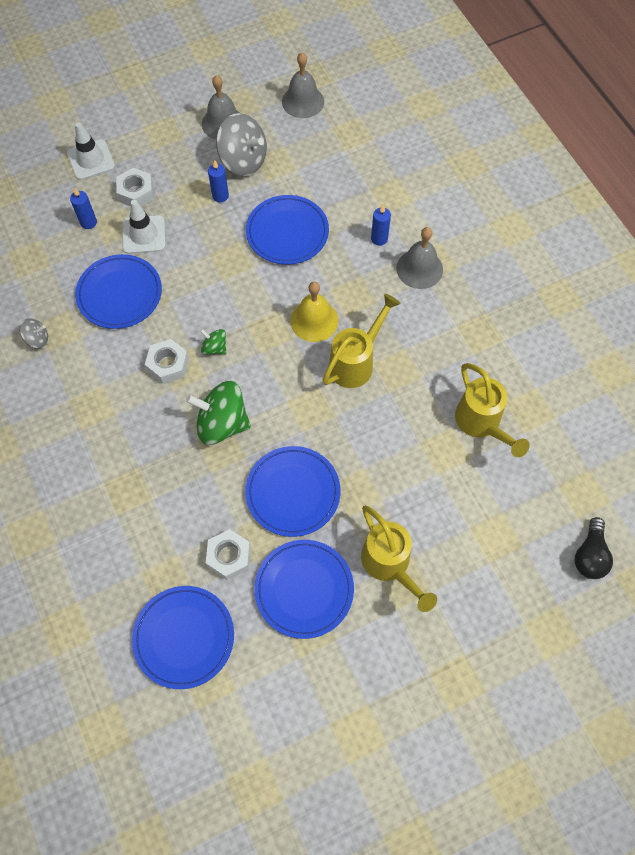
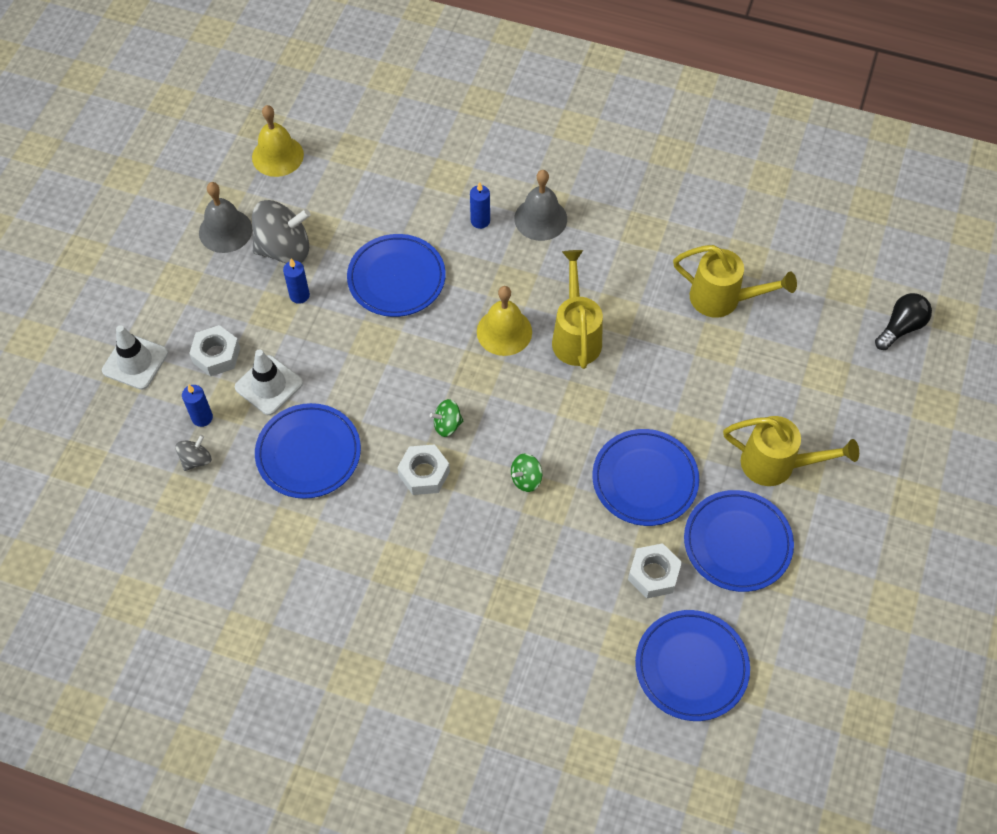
camera: 45 degrees left, 5 degrees down
grey spinning top [19,318,48,348] -> grey spinning top moved to [175,435,212,471]
green spinning top [186,381,251,445] -> green spinning top [511,453,542,492], size x0.49
grey bell [282,52,324,118] -> yellow bell [252,105,304,177]
black light bulb [575,517,613,579] -> black light bulb turned 105 degrees counterclockwise [875,293,932,350]

